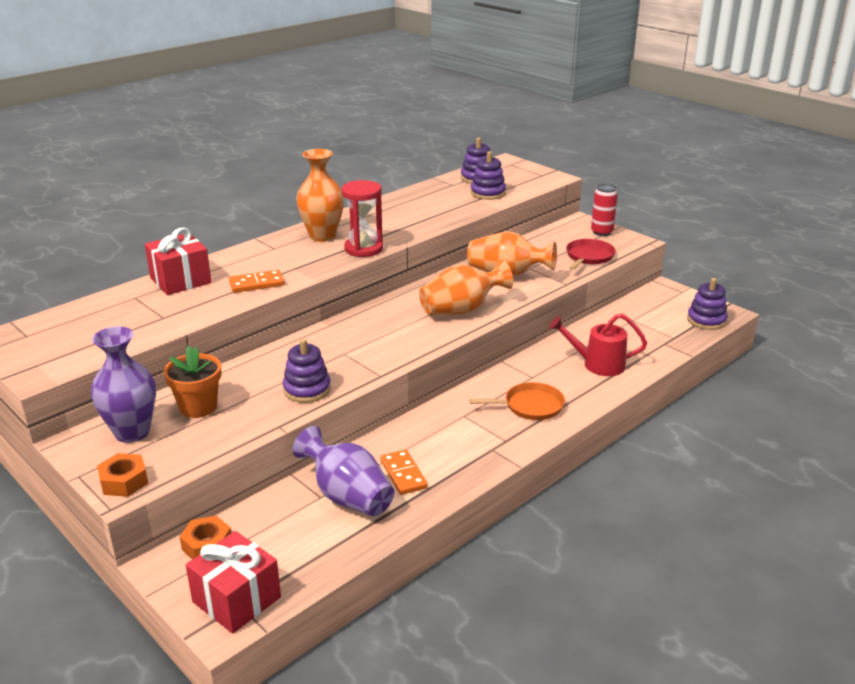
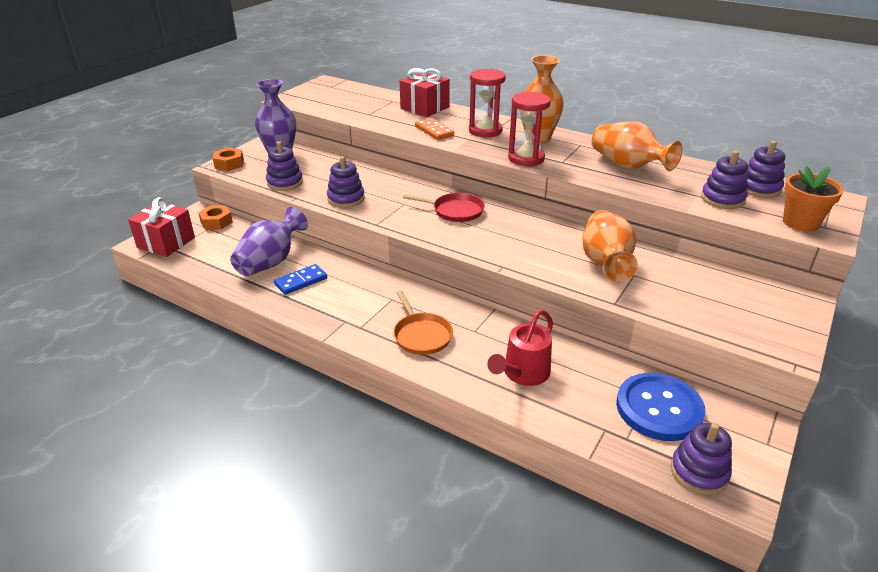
camera: 75 degrees right, 5 degrees up
orange flower pot [163,346,221,418] -> orange flower pot moved to [783,166,844,232]
orange domino [380,449,428,495] -> blue domino [274,264,327,295]
orange vase [419,260,513,315] -> orange vase moved to [592,121,682,171]
red watering can [549,314,647,376] -> red watering can turned 135 degrees counterclockwise [487,310,553,386]
red pan [566,239,616,270] -> red pan moved to [403,193,485,222]
red can [591,184,618,236] -> none
none -> purple stacking toy [266,141,303,191]
none -> red hourglass [469,69,506,137]
none -> blue button [616,373,706,441]

